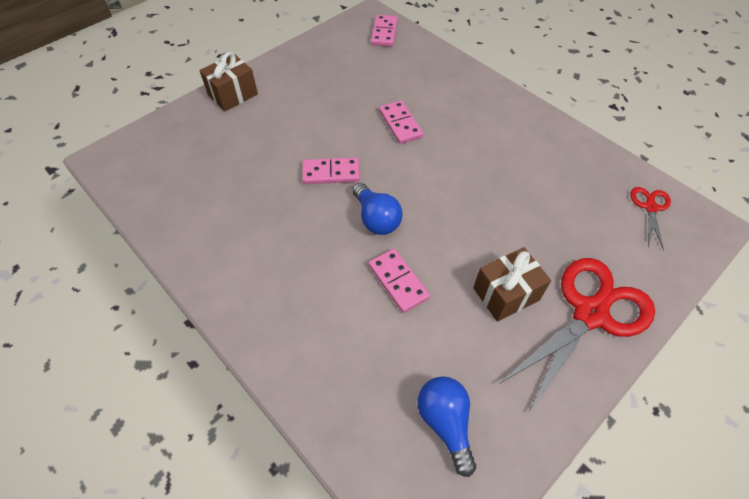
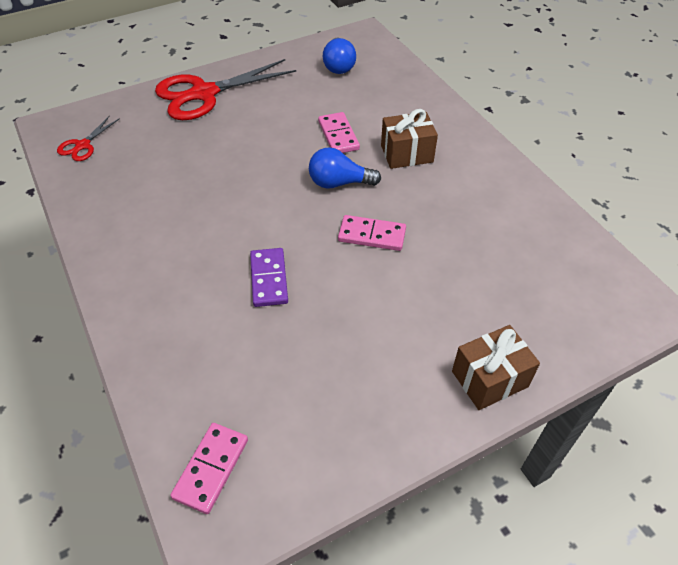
camera: 165 degrees left, 5 degrees down
blue light bulb [352,183,402,235] -> blue light bulb turned 75 degrees counterclockwise [309,147,381,188]
pink domino [379,100,423,144] -> purple domino [250,248,288,307]
brown gift [473,247,551,322] -> brown gift moved to [381,109,438,169]

